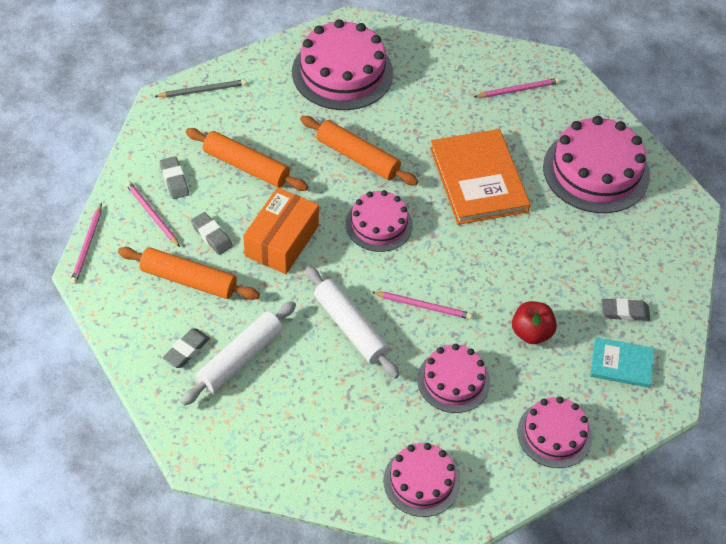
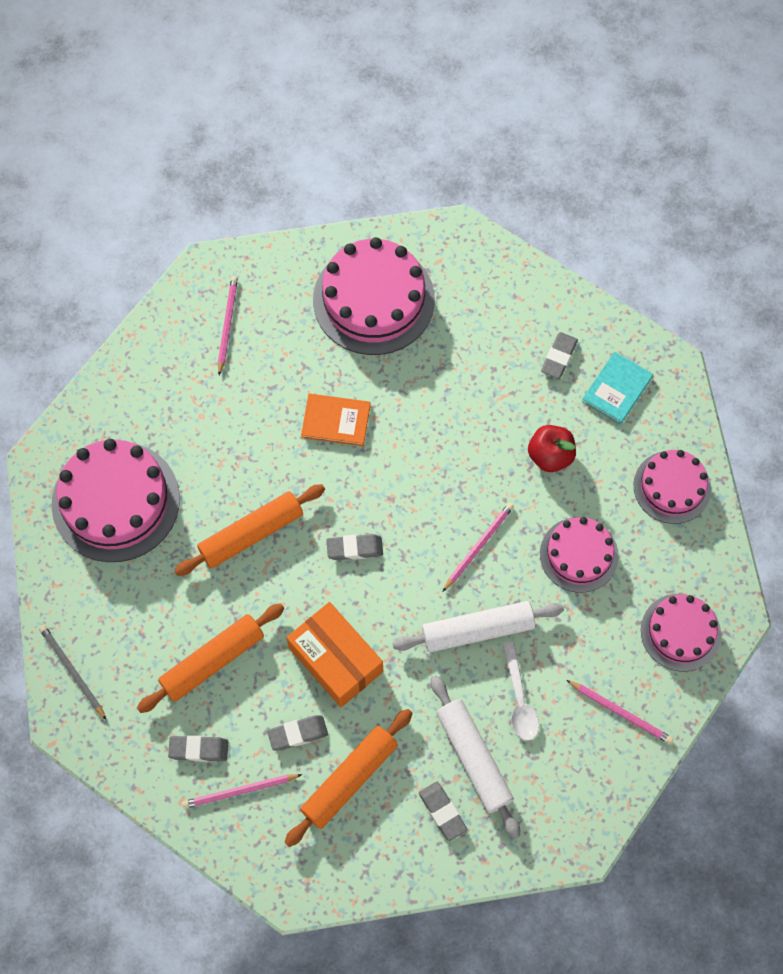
camera: 65 degrees left, 15 degrees up
pink pencil [70,203,102,284] -> pink pencil moved to [566,680,673,744]
grey pencil [154,79,246,98] -> grey pencil turned 45 degrees counterclockwise [39,625,106,720]
pink cake [346,190,413,252] -> grey eraser [326,534,383,560]
orange book [430,129,530,225] -> orange book [301,393,371,446], size x0.53
none -> white spoon [503,642,539,741]

